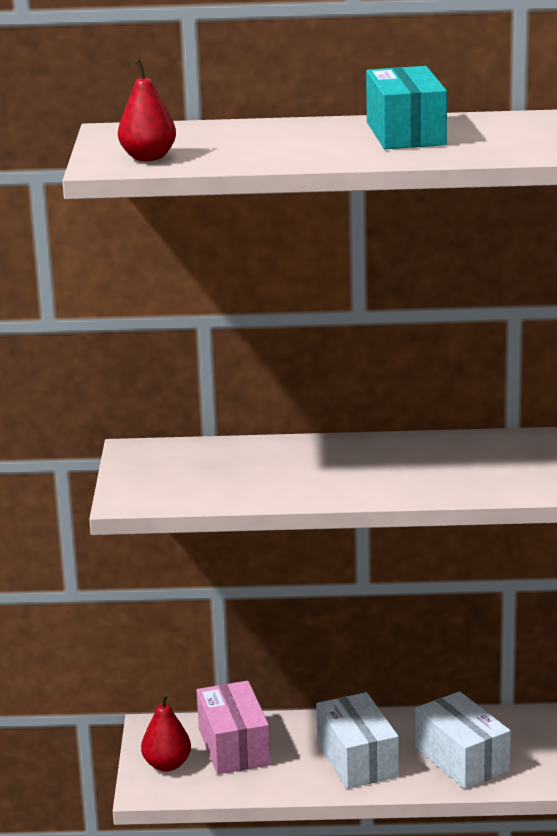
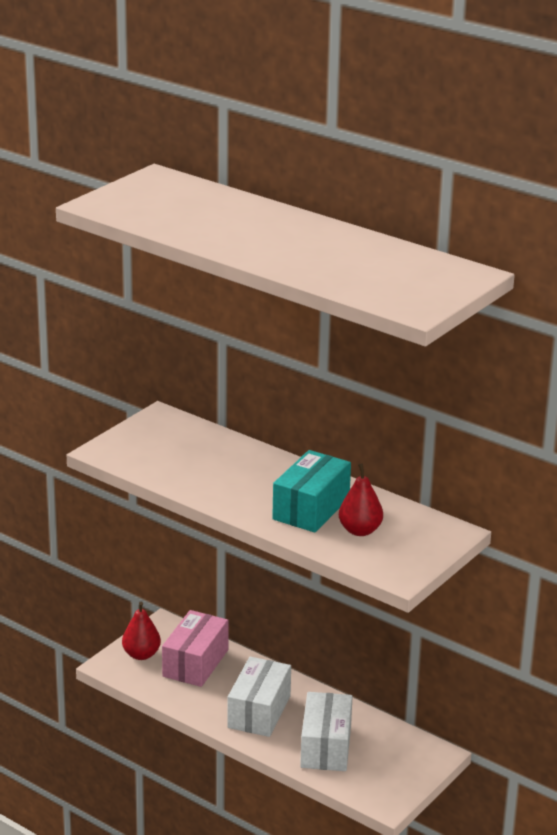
camera: 35 degrees right, 5 degrees up
red pear [118,59,176,161] -> red pear moved to [339,464,383,536]
turquoise box [366,66,447,149] -> turquoise box moved to [272,450,351,533]

